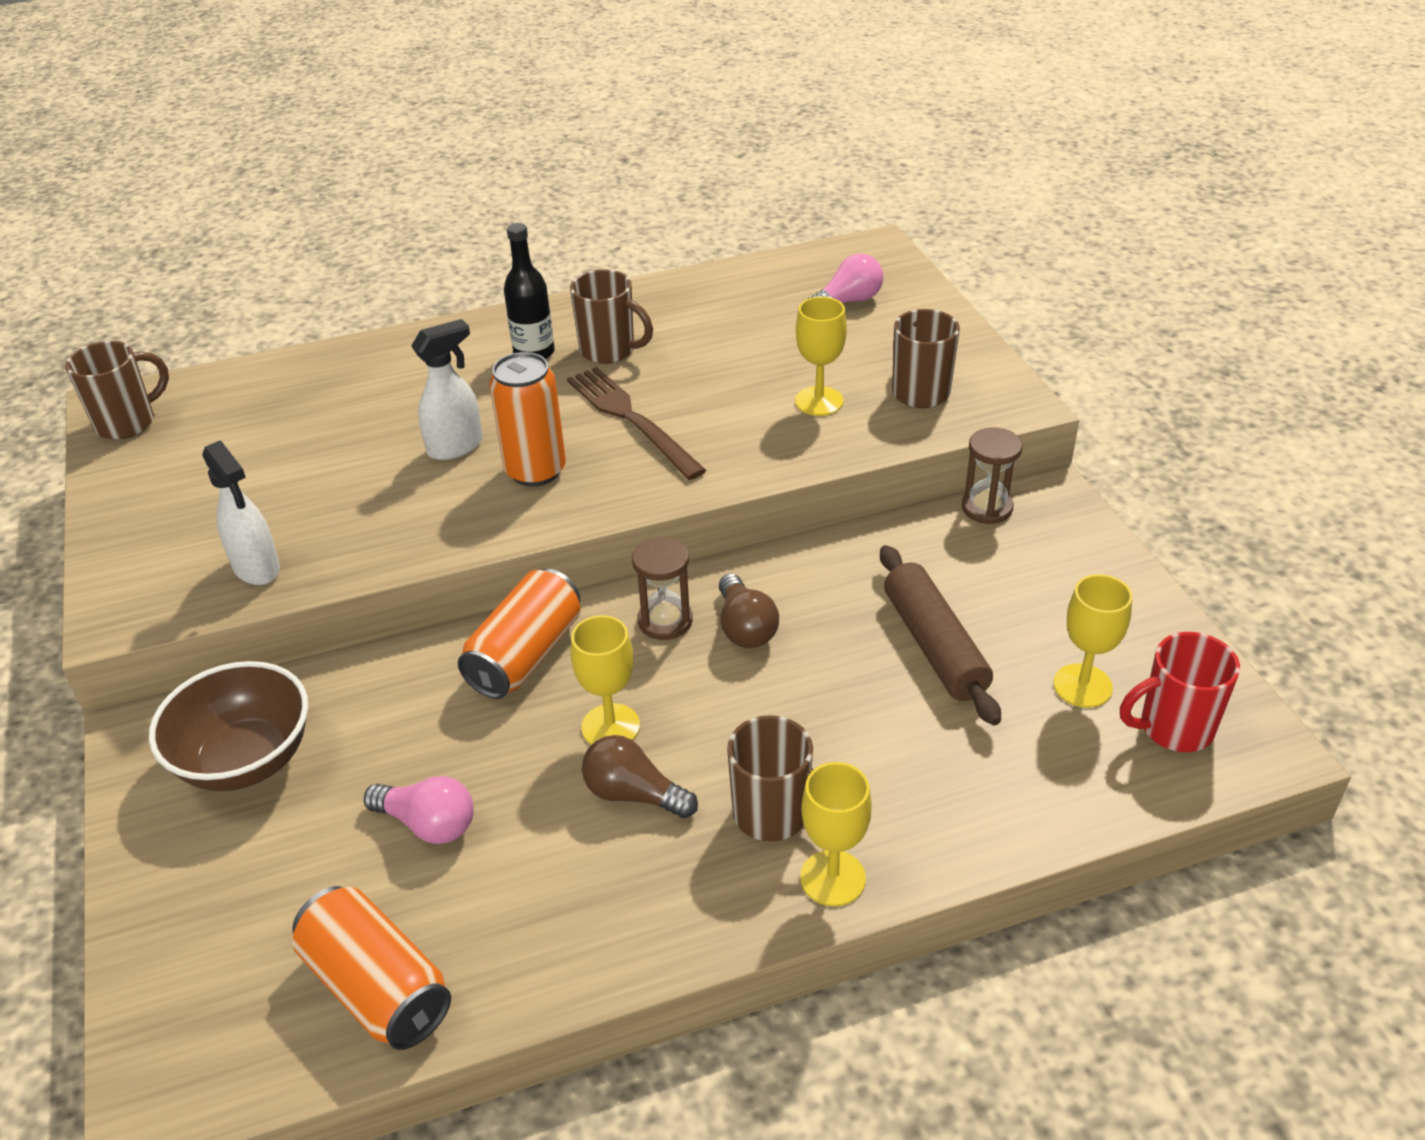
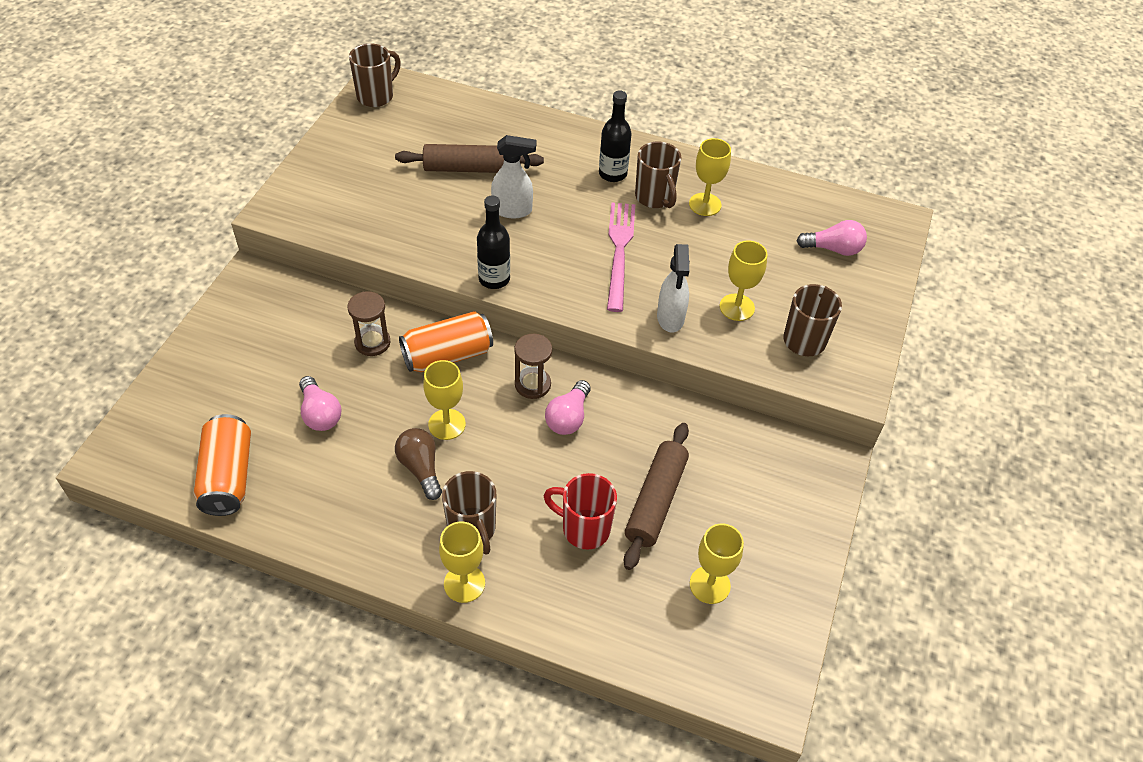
camera: 35 degrees right, 10 degrees up
brown mug [65,341,169,440] -> brown mug turned 45 degrees counterclockwise [349,44,401,107]
brown bowl [149,661,308,791] -> none
white spray bottle [202,440,280,585] -> white spray bottle moved to [657,244,690,333]
orange can [489,352,566,486] -> none
brown fork [567,367,706,480] -> pink fork [607,202,635,312]
brown light bulb [719,574,779,648] -> pink light bulb [545,380,591,435]
brown hourglass [962,427,1023,524] -> brown hourglass moved to [347,291,390,356]
red mug [1120,632,1240,752] -> red mug moved to [544,473,617,550]
none -> brown rolling pin [395,144,544,173]
none -> black bottle [477,195,510,289]
none -> yellow goblet [689,138,731,216]

